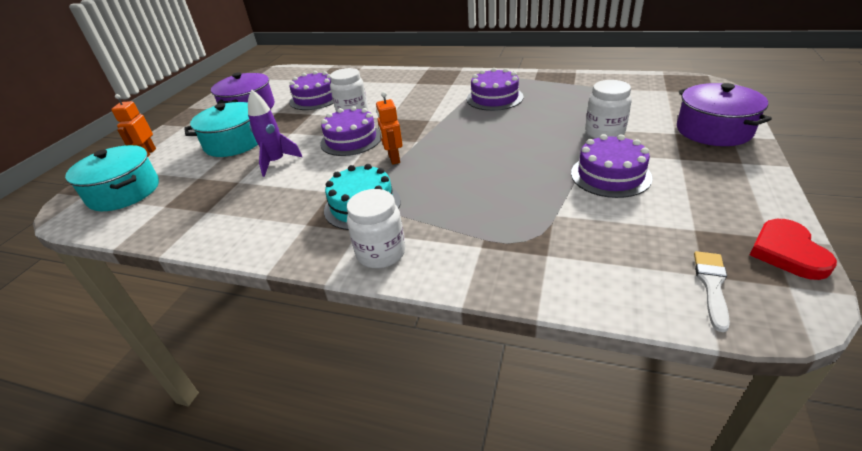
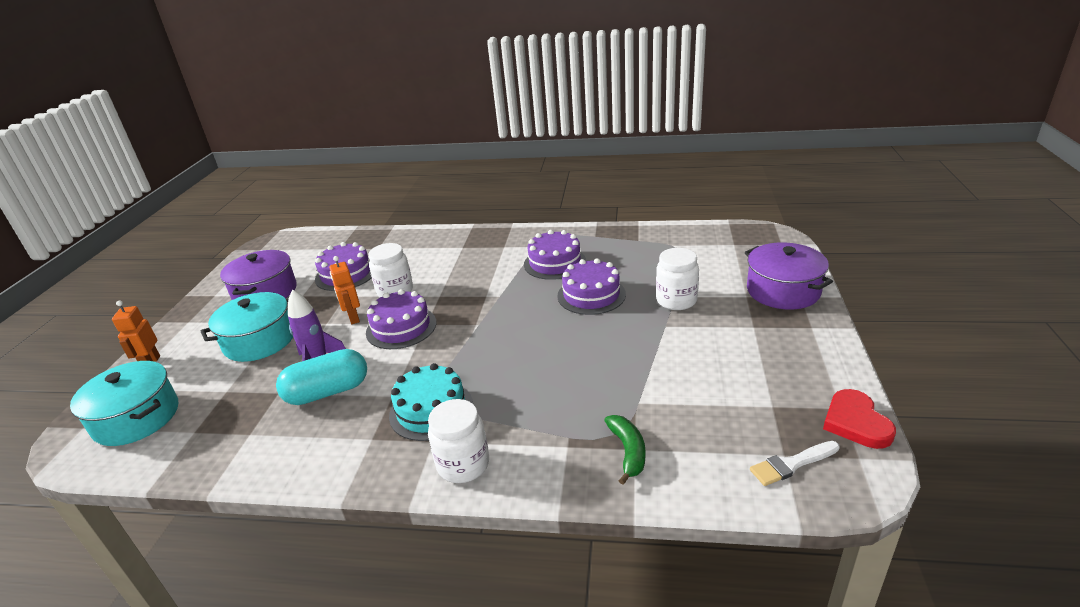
camera: 10 degrees left, 5 degrees down
orange robot [376,92,402,165] -> orange robot moved to [329,256,360,324]
purple cake [571,134,652,198] -> purple cake moved to [557,258,626,315]
white brush [694,251,730,332] -> white brush turned 120 degrees counterclockwise [750,441,840,486]
none -> turquoise capsule [276,349,367,405]
none -> green banana [604,415,645,485]

